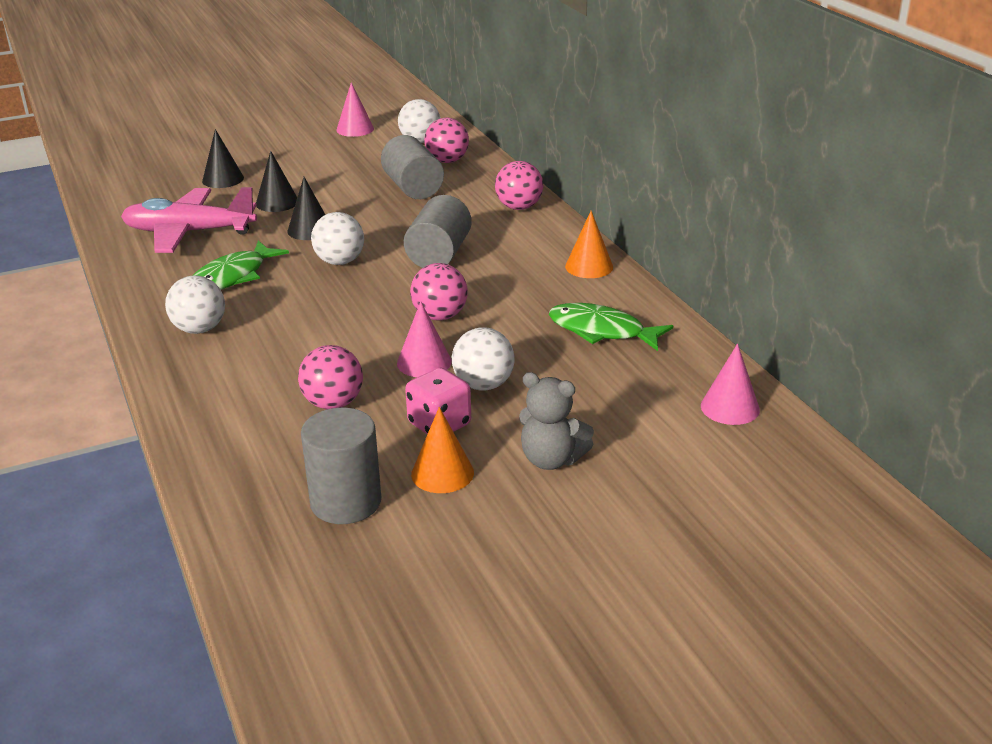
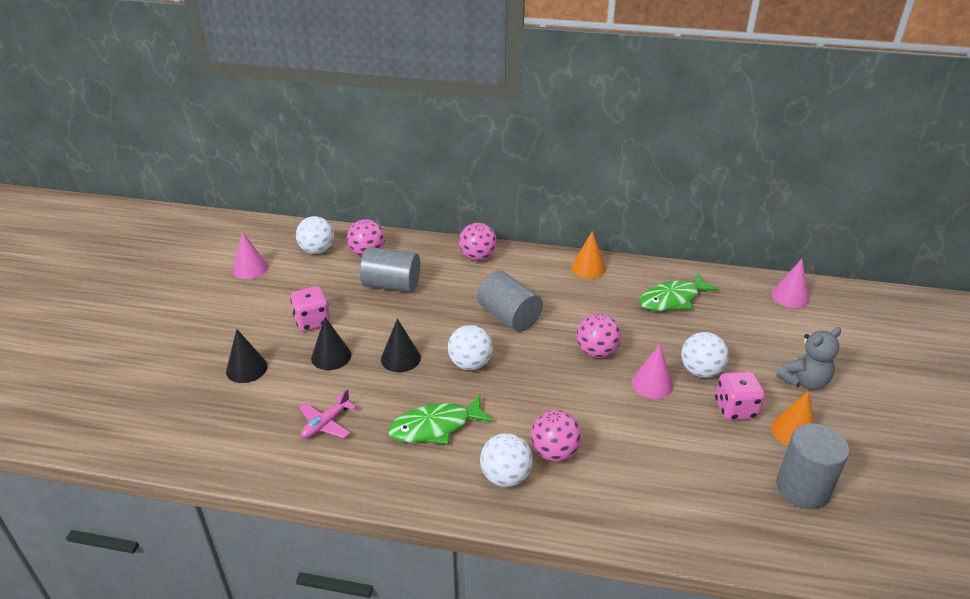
camera: 55 degrees left, 5 degrees up
pink plane [121,187,257,253] -> pink plane [299,389,357,438], size x0.48
green fish [193,240,289,290] -> green fish turned 90 degrees clockwise [388,395,494,445]
pink ball [298,345,363,409] -> pink ball moved to [531,410,582,462]
none -> pink dice [290,286,330,331]

